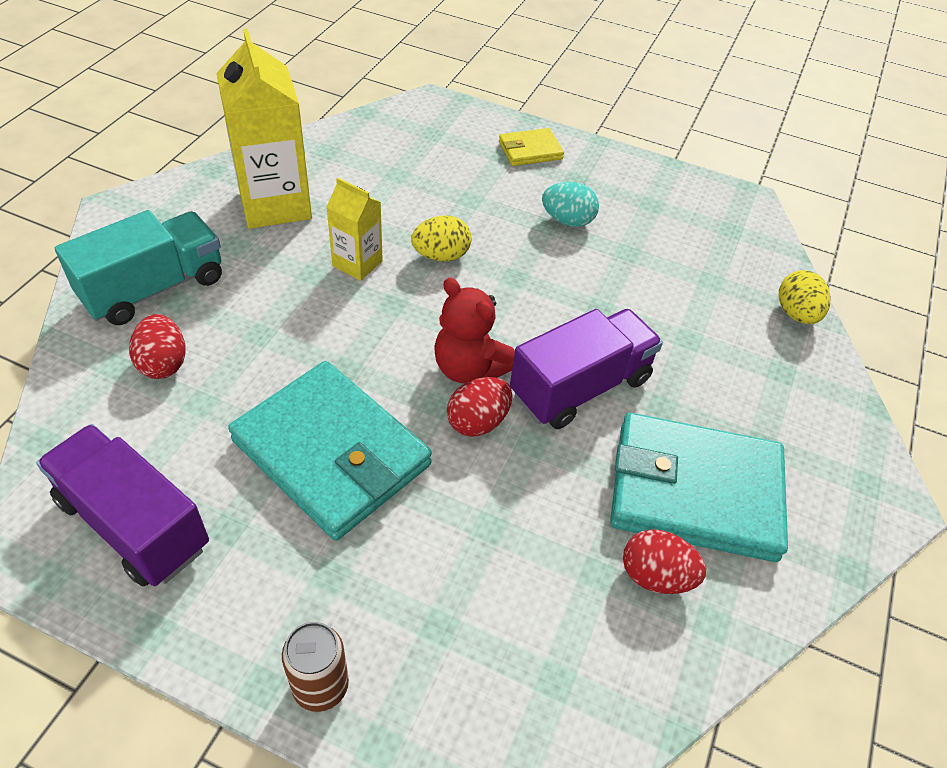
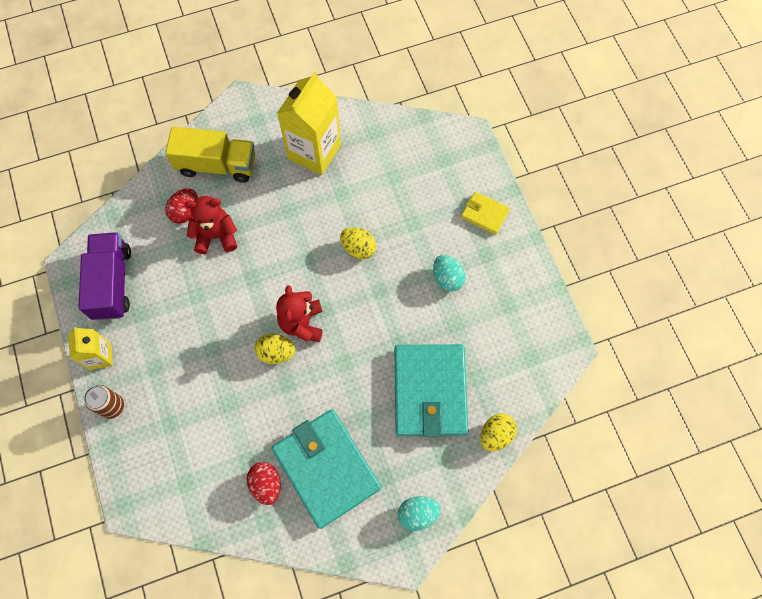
camera: 50 degrees right, 20 degrees up
turquoise truck [55,210,222,325] -> yellow truck [165,127,255,183]
turquoise wallet [228,361,432,541] -> turquoise wallet moved to [394,344,468,437]
yellow carton [327,178,383,281] -> yellow carton moved to [68,327,113,370]
red egg [447,377,512,437] -> yellow egg [254,334,295,364]
purple truck [510,309,663,429] -> none
none -> red teddy bear [185,196,237,254]
none -> turquoise egg [398,496,441,531]

